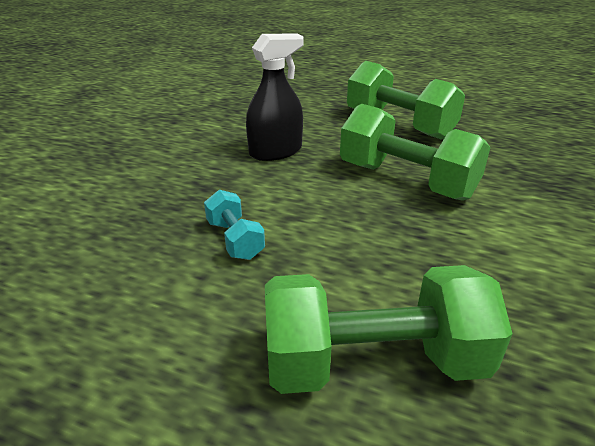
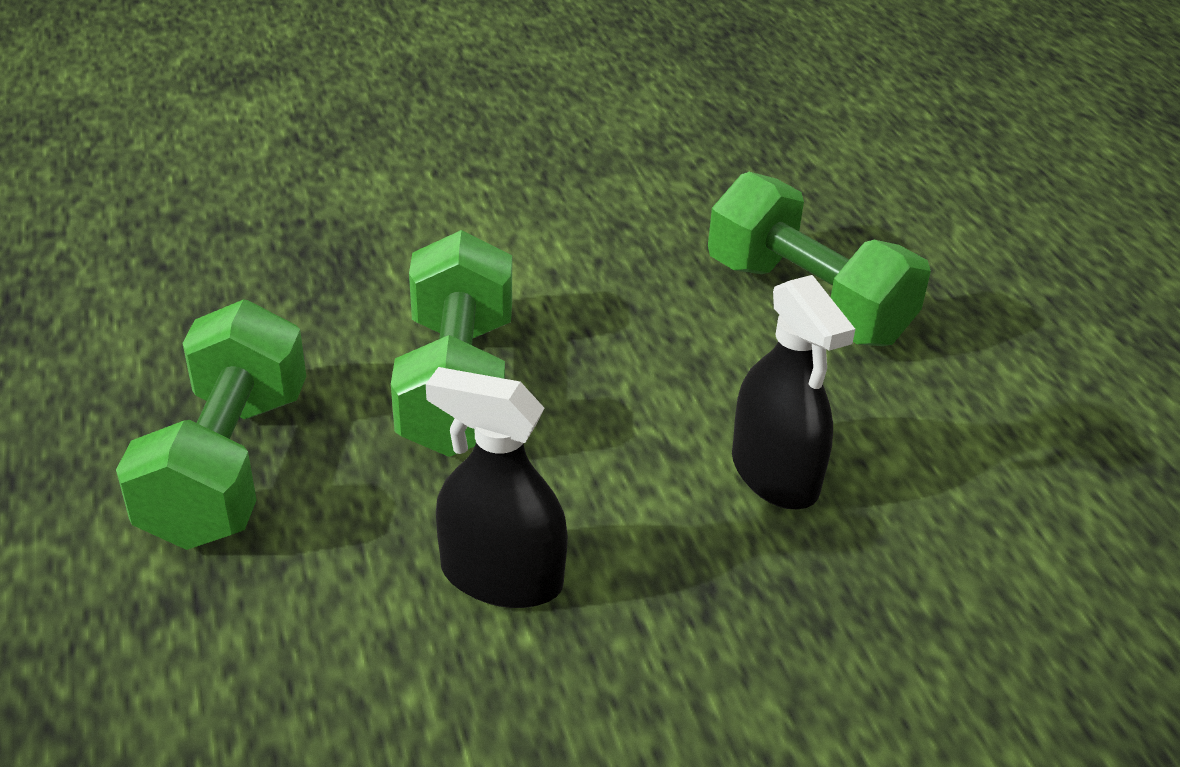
camera: 130 degrees left, 5 degrees up
turquoise dumbbell [204,190,265,260] -> black spray bottle [732,275,855,509]

